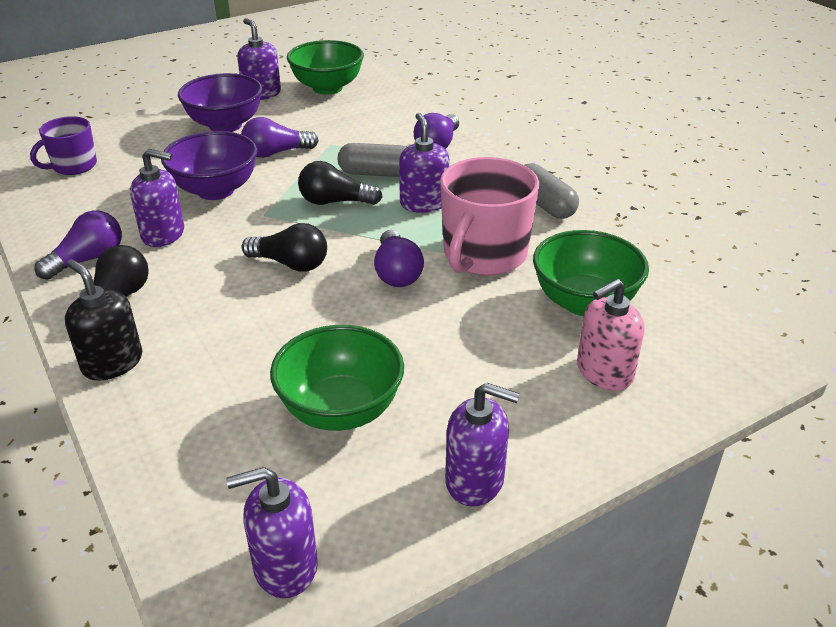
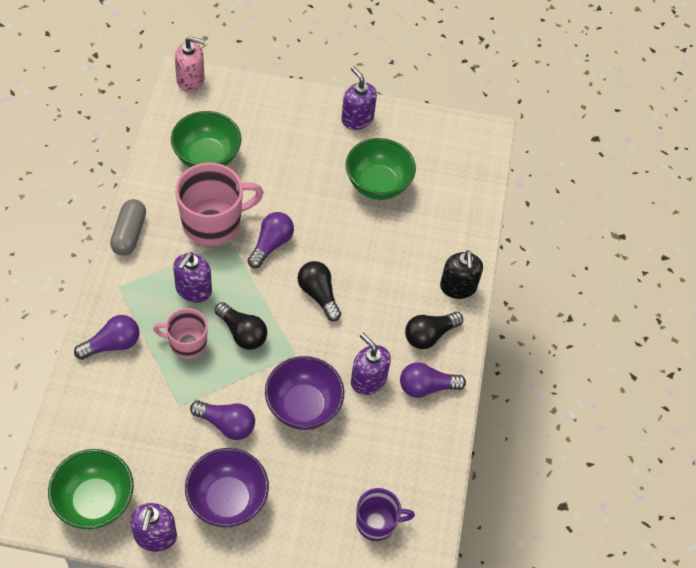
camera: 145 degrees left, 20 degrees up
purple soap dispenser [226,467,318,598] -> none
grey capsule [338,143,407,177] -> pink mug [153,308,208,359]
pink soap dispenser [577,279,645,391] -> pink soap dispenser moved to [175,36,205,92]

